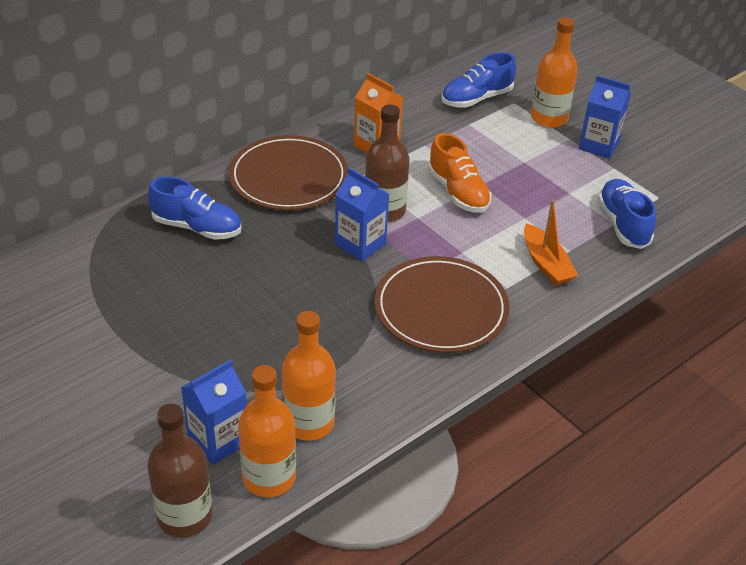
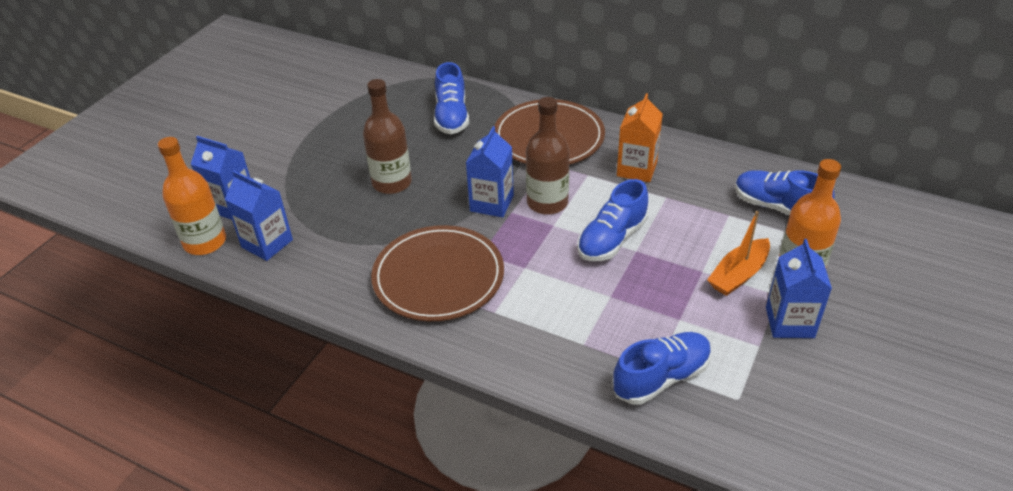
camera: 70 degrees right, 0 degrees up
brown bottle [147,404,213,538] -> brown bottle moved to [363,79,412,194]
orange bottle [282,311,336,441] -> blue carton [225,171,293,261]
orange shoe [428,133,491,213] -> blue shoe [577,179,648,261]
orange boat [524,200,578,286] -> orange boat moved to [707,211,770,296]

